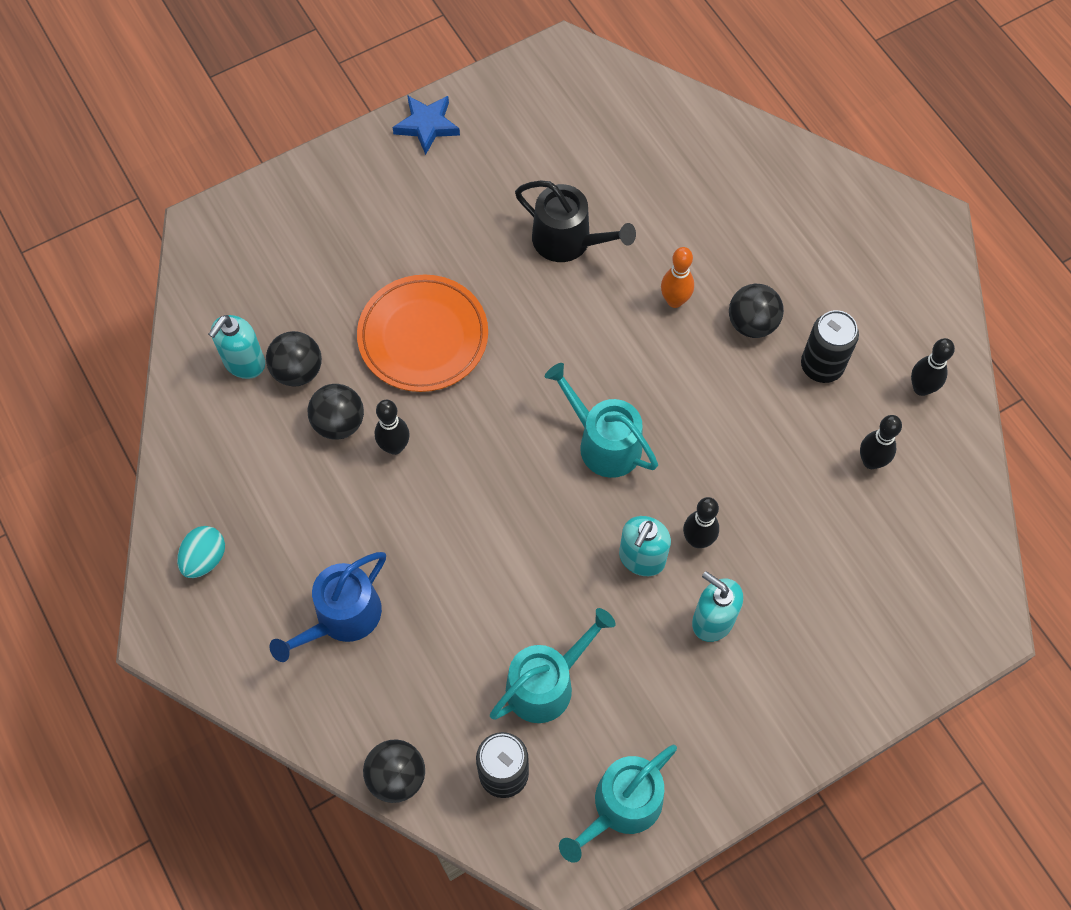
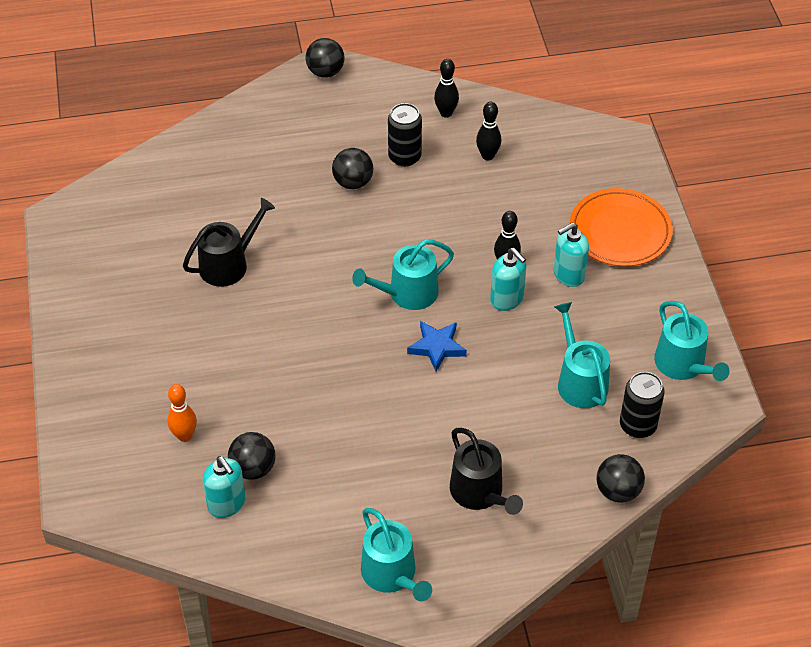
camera: 70 degrees left, 15 degrees down
turquoise egg [177,526,225,578] -> turquoise watering can [361,508,432,601]
blue watering can [270,552,386,662] -> black watering can [450,428,523,515]
black ball [308,384,364,440] -> black ball moved to [305,38,345,78]
orange plate [357,275,488,392] -> orange plate moved to [570,188,673,267]
black bowling pin [375,400,410,455] -> none
blue star [393,95,460,155] -> blue star moved to [407,321,467,372]
orange bowling pin [661,247,694,308] -> orange bowling pin moved to [167,384,197,442]

